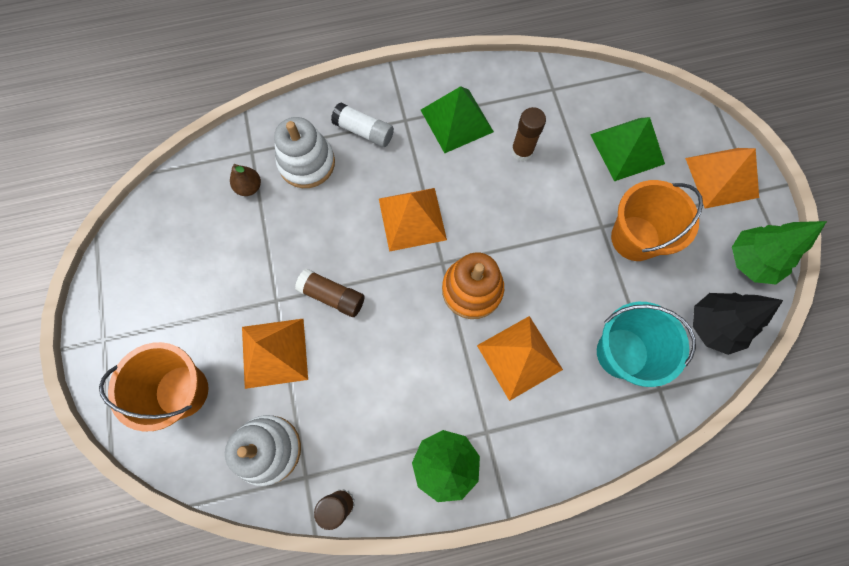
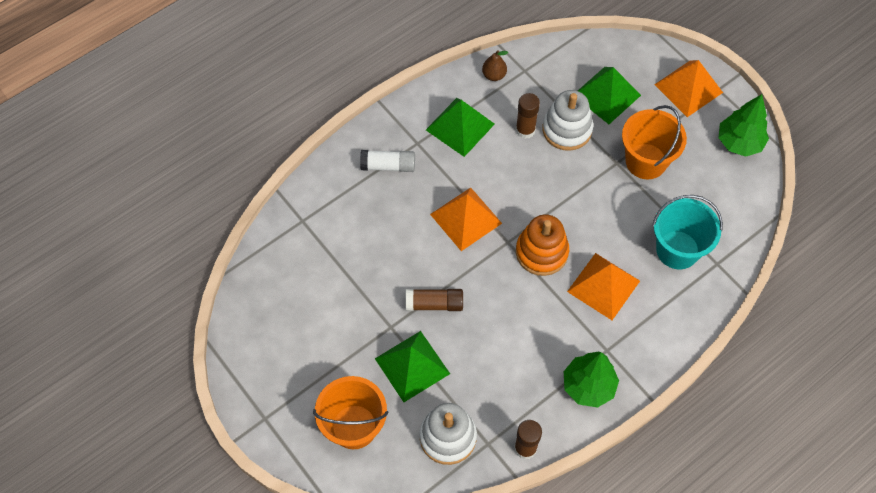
camera: 25 degrees left, 10 degrees down
brown pear [230,164,261,196] -> brown pear moved to [482,50,508,81]
orange pyramid [242,319,308,389] -> green pyramid [375,331,450,402]
white stacking toy [274,117,335,188] -> white stacking toy moved to [542,90,593,151]
black tree [693,293,783,355] -> none

